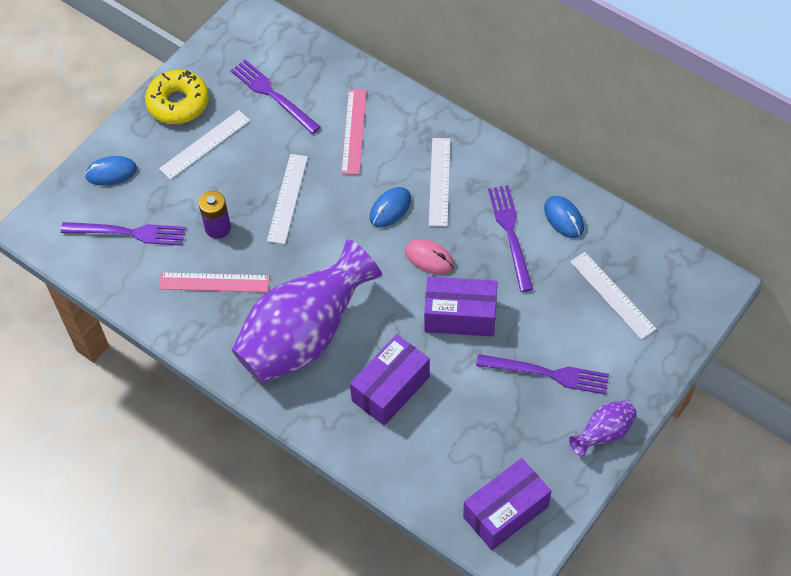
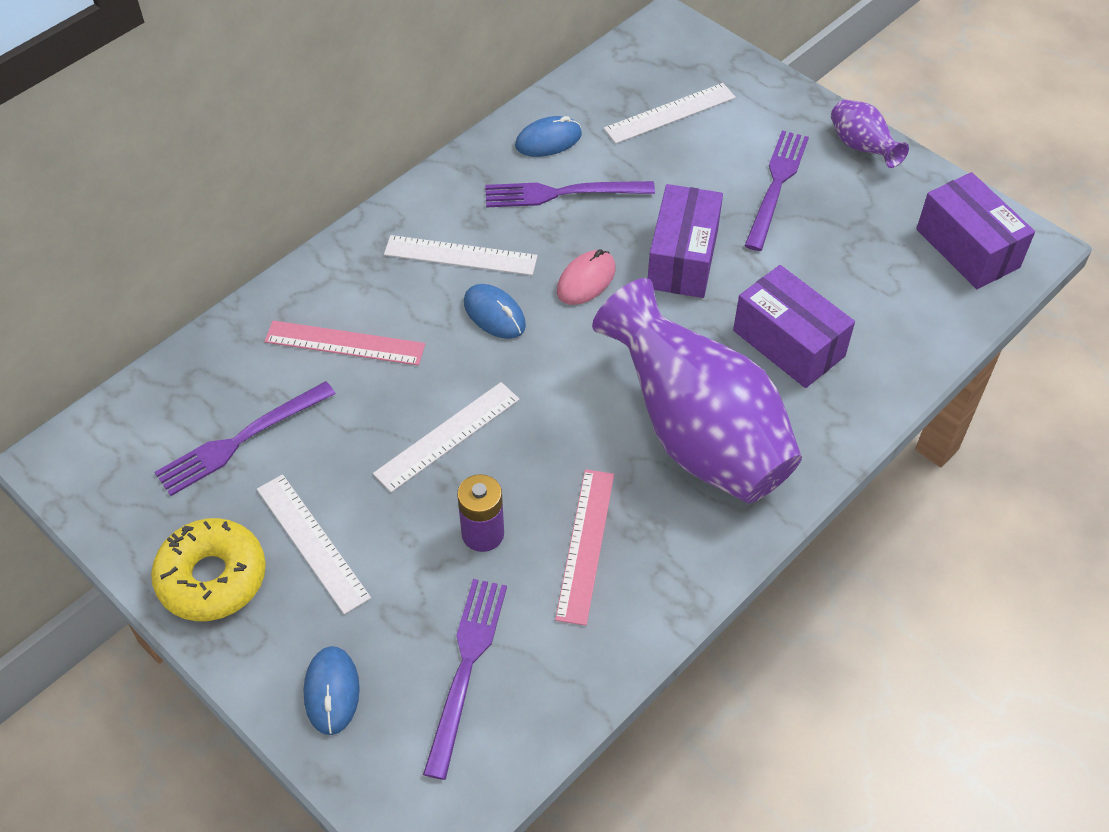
camera: 85 degrees left, 5 degrees down
white ruler [267,154,308,244] -> white ruler turned 60 degrees counterclockwise [373,382,520,492]

